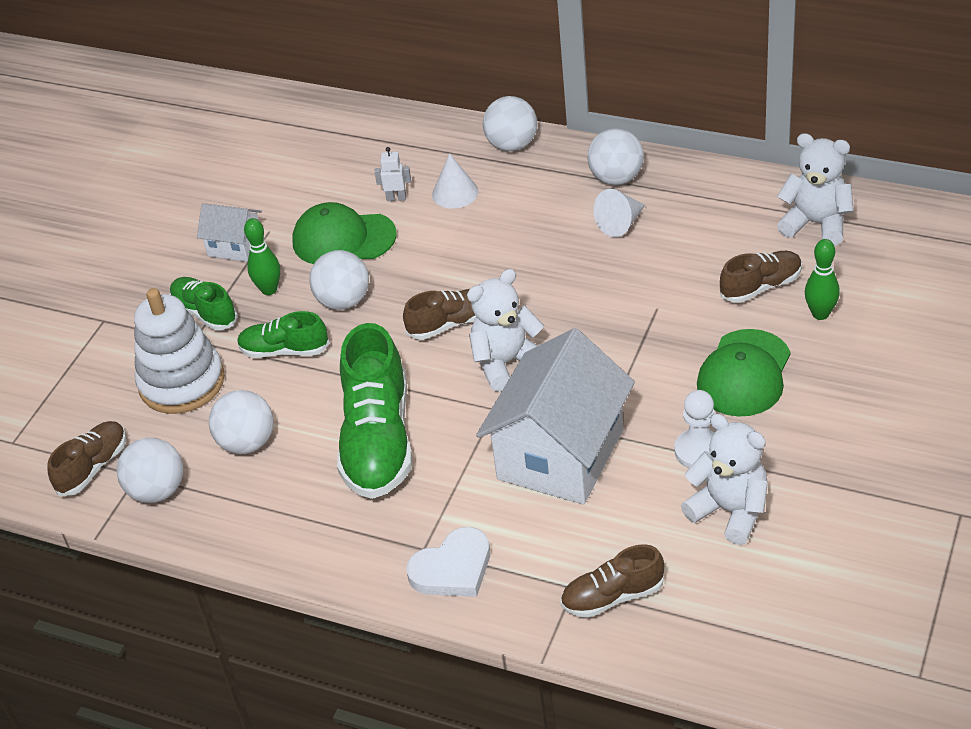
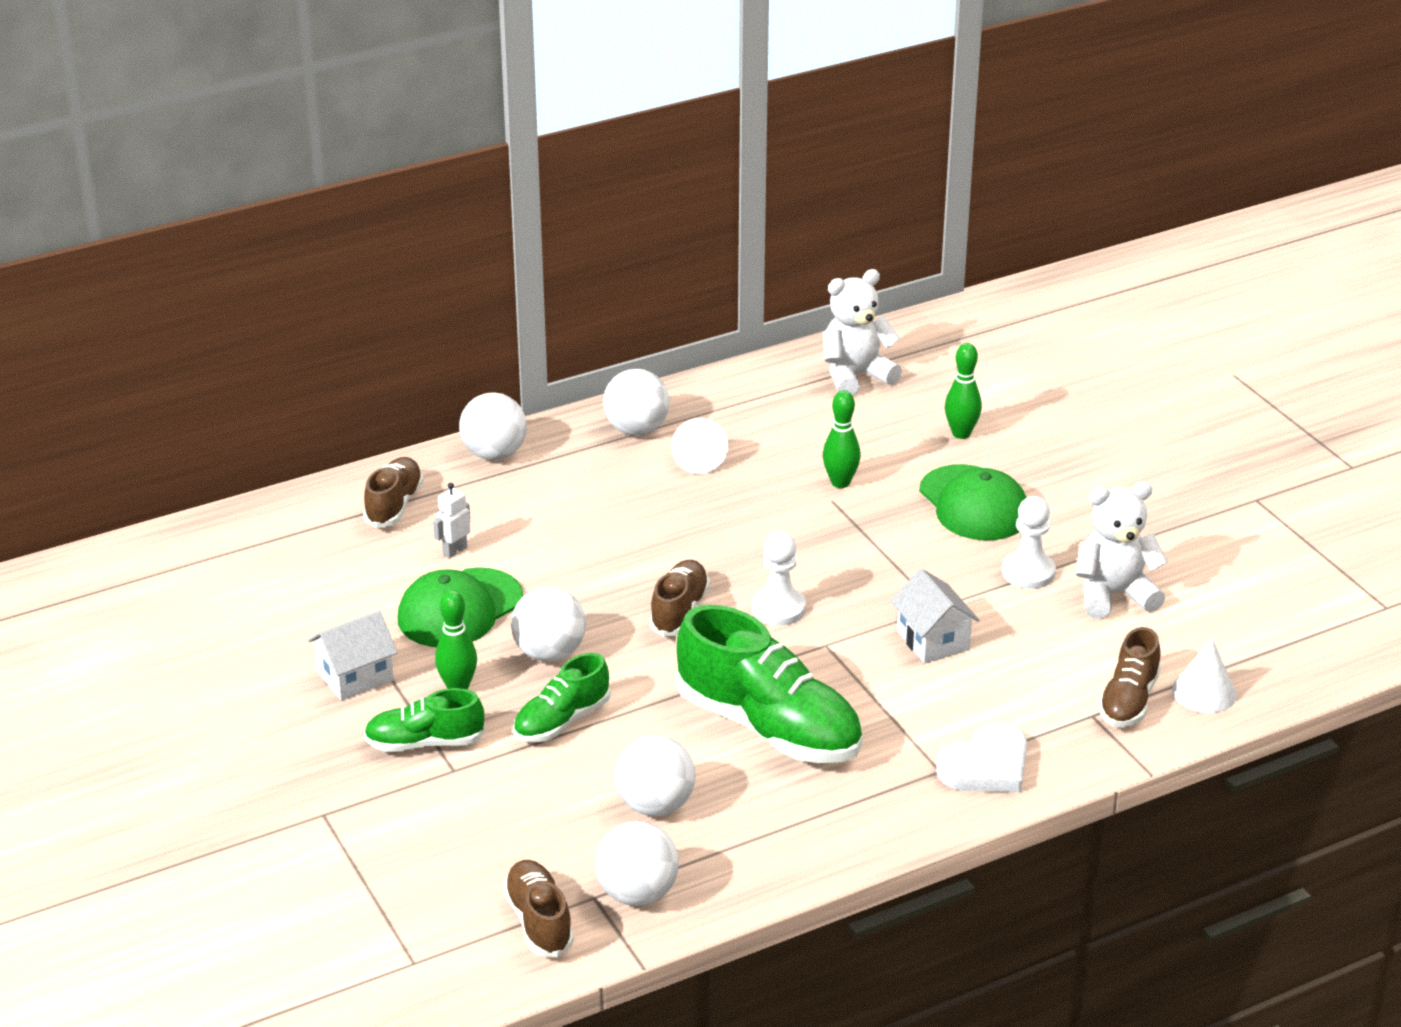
camera: 55 degrees left, 10 degrees down
white stacking toy [134,288,225,414] -> none
white heart [407,527,490,597] -> white heart turned 45 degrees clockwise [936,723,1027,793]
white cone [432,153,478,209] -> white cone moved to [1172,638,1237,713]
white teddy bear [467,269,544,392] -> white pawn [752,531,806,626]
white house [476,328,635,505] -> white house [891,568,980,663], size x0.49
brown shoe [720,251,802,303] -> brown shoe moved to [363,457,424,528]
none -> green bowling pin [823,390,861,488]

